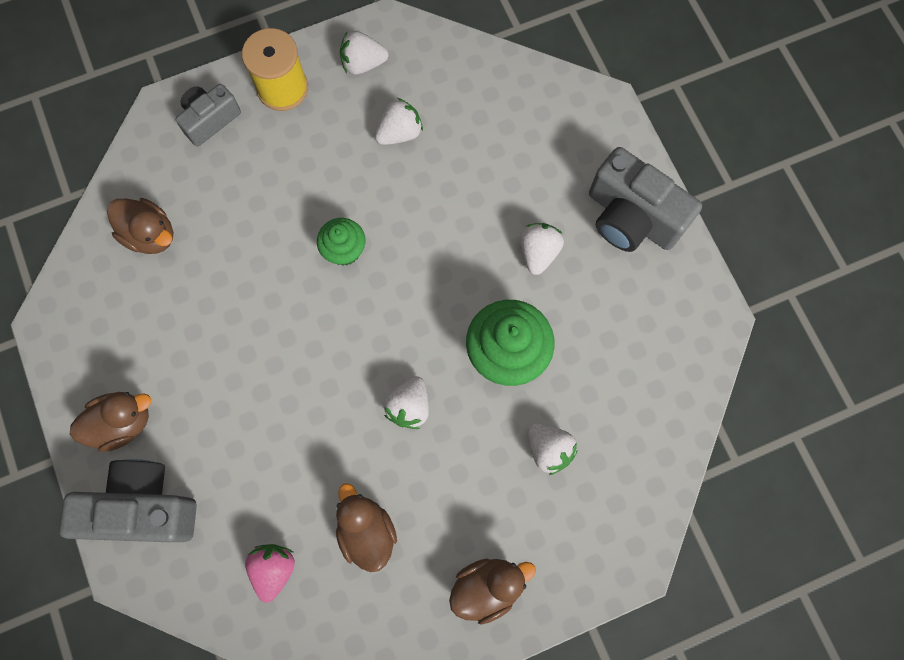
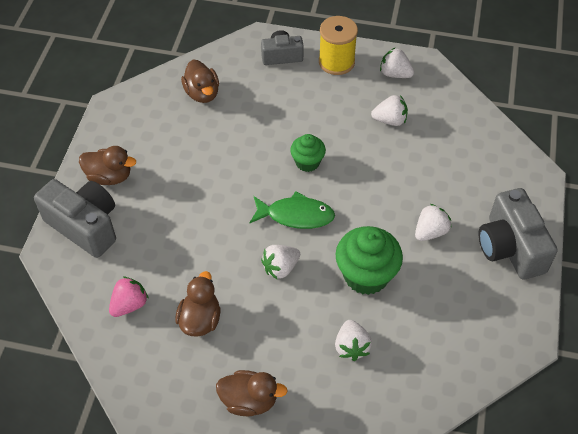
camera: 35 degrees right, 20 degrees down
none -> green fish [249,191,335,229]

